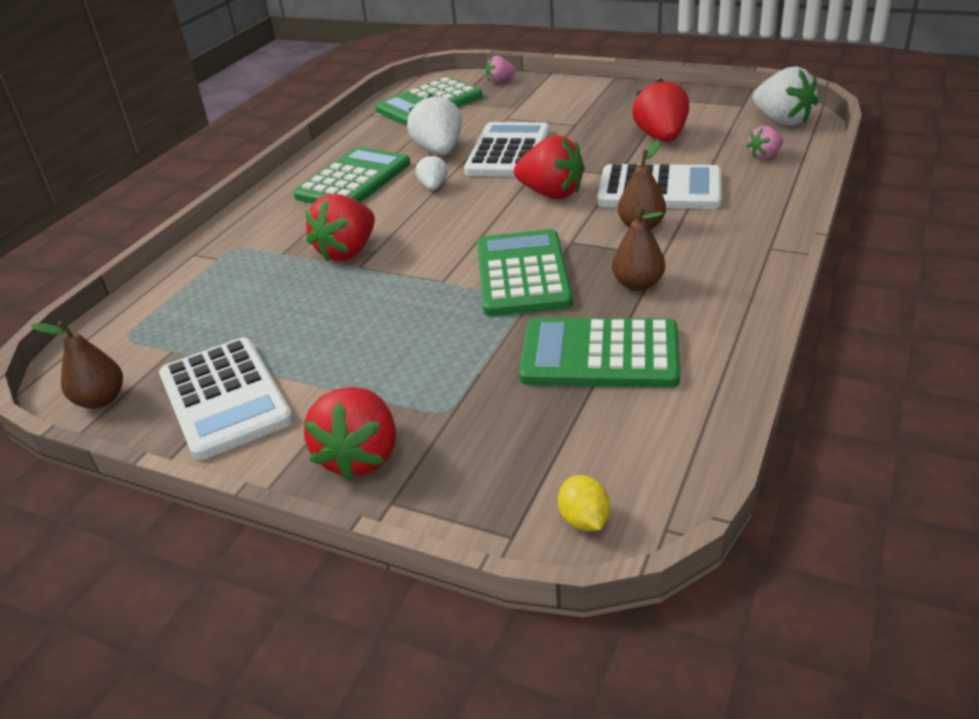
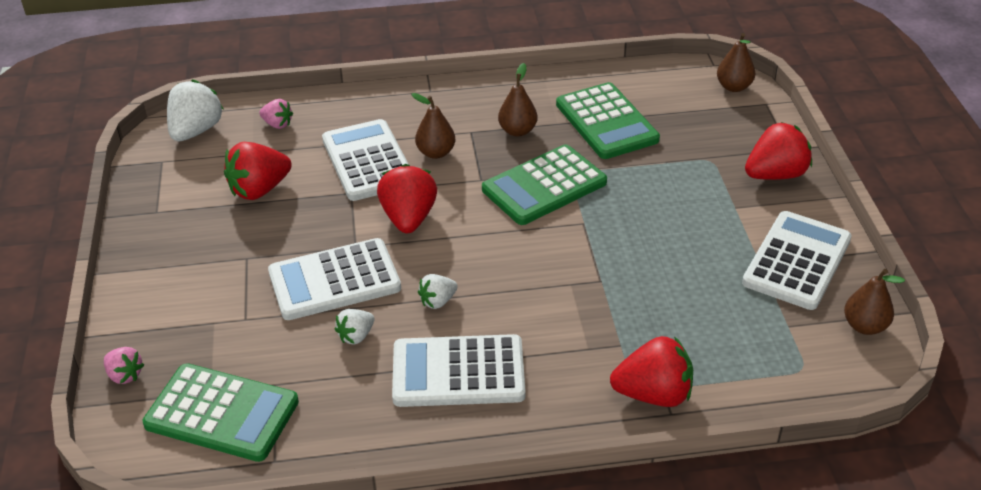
camera: 125 degrees left, 5 degrees up
green calculator [294,147,410,204] -> white calculator [392,334,526,407]
red strawberry [305,194,375,261] -> red strawberry moved to [610,336,693,407]
white strawberry [407,94,462,155] -> white strawberry [335,309,374,344], size x0.55
yellow lemon [558,475,610,531] -> brown pear [717,33,755,92]

